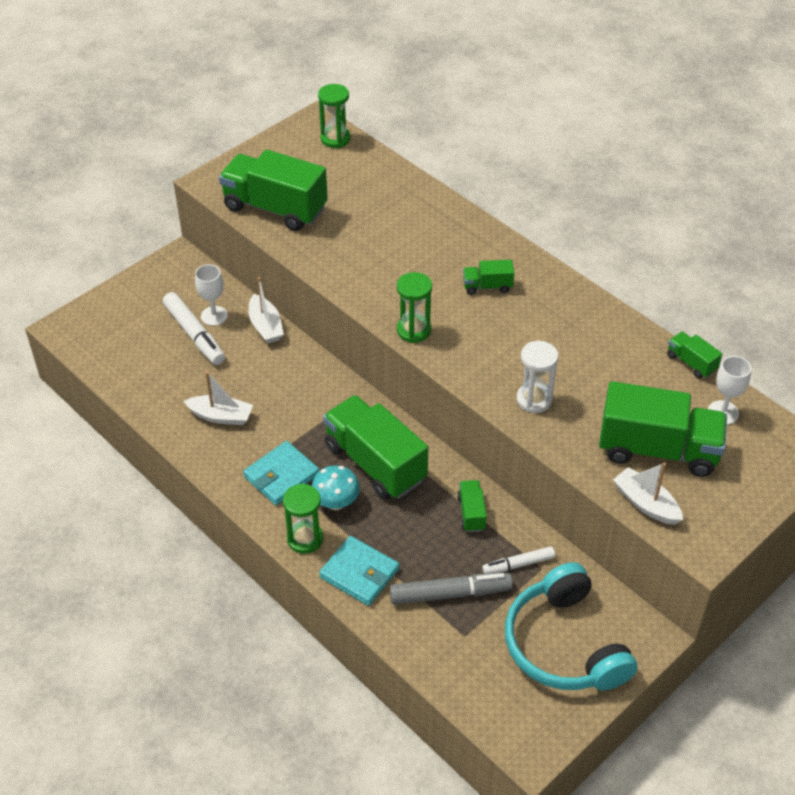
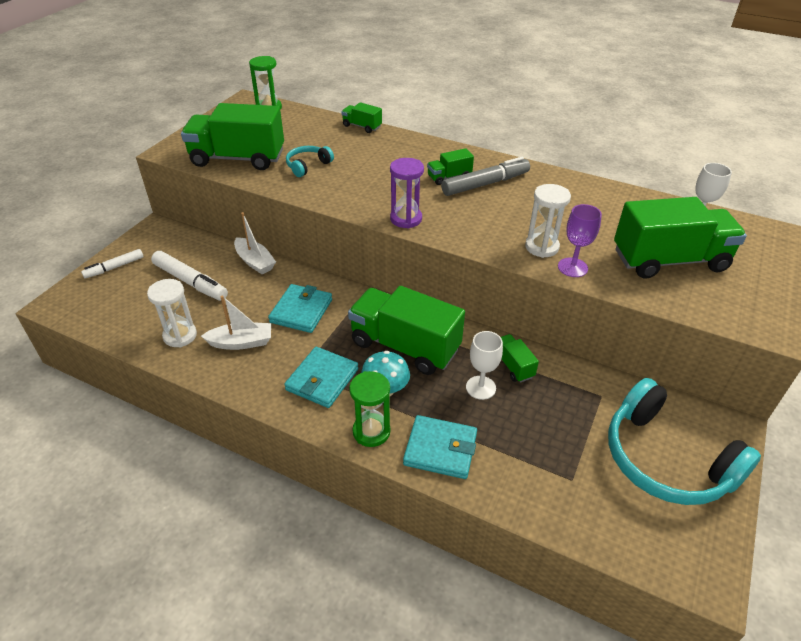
camera: 20 degrees left, 5 degrees down
white goblet [195,264,228,326] -> white goblet moved to [466,331,503,400]
grey marker [390,573,513,605] -> grey marker moved to [441,157,530,196]
green hourglass [397,272,432,343] -> purple hourglass [390,158,424,229]
white marker [482,546,555,574] -> white marker moved to [81,249,144,279]
white boat [613,462,683,525] -> none
green truck [667,332,722,379] -> green truck moved to [341,102,382,133]
none -> white hourglass [147,279,197,347]
none -> turquoise wallet [268,284,332,333]
none -> turquoise headphones [286,146,334,177]
none -> purple goblet [558,204,602,277]

